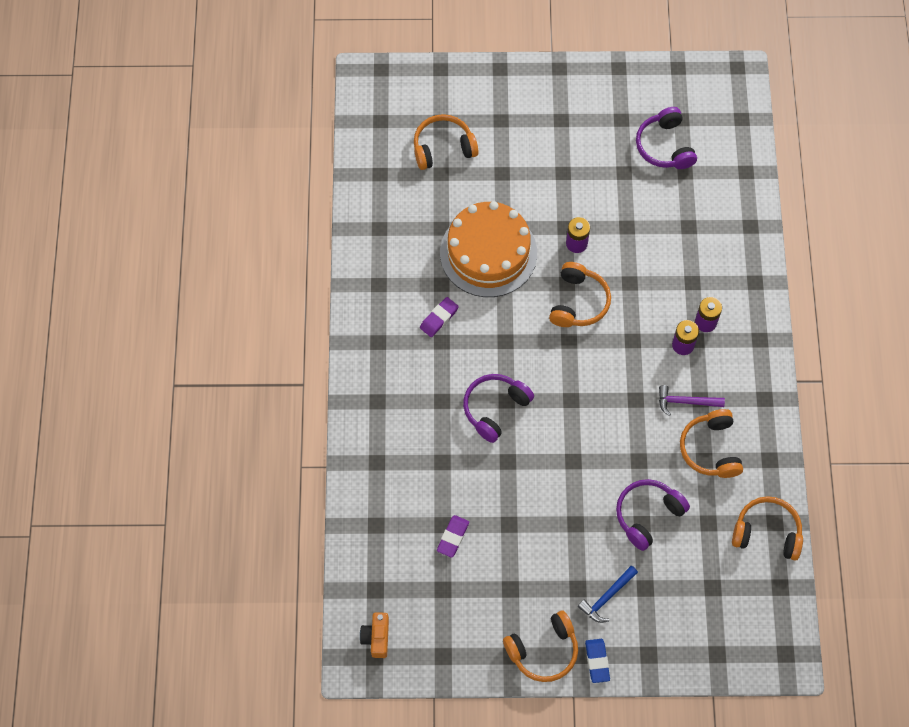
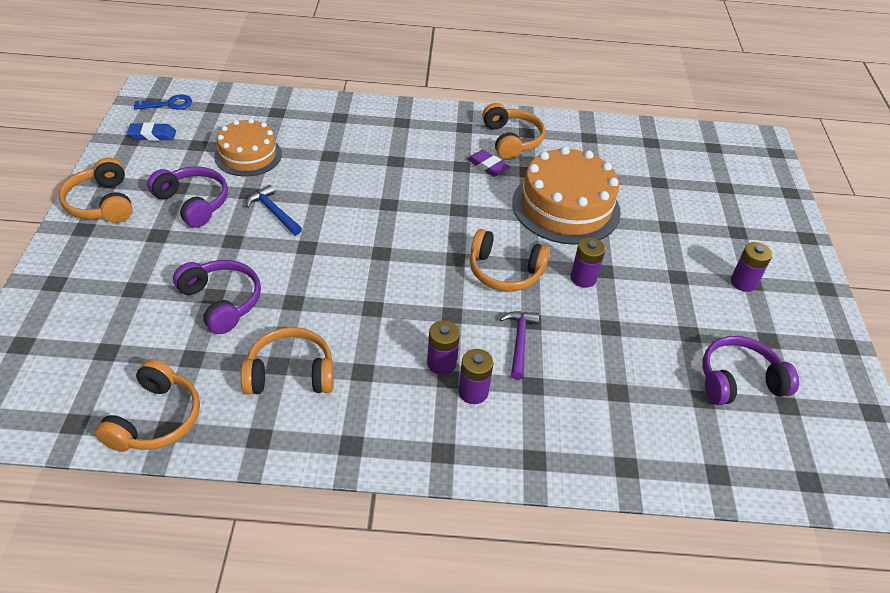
camera: 90 degrees right, 20 degrees down
orange camera [360,612,389,658] -> blue key [134,94,192,110]
orange headphones [414,114,479,170] -> orange headphones moved to [482,103,545,160]
purple eraser [437,515,469,558] -> orange cake [214,118,282,176]
purple headphones [463,374,534,443] -> purple headphones moved to [147,166,228,228]
blue hammer [578,566,638,623] -> blue hammer moved to [246,185,302,235]
blue eraser [585,639,610,683] -> blue eraser moved to [127,122,176,141]
purple hammer [659,385,725,416] -> purple hammer moved to [500,311,539,380]
none -> purple battery [731,242,772,292]

